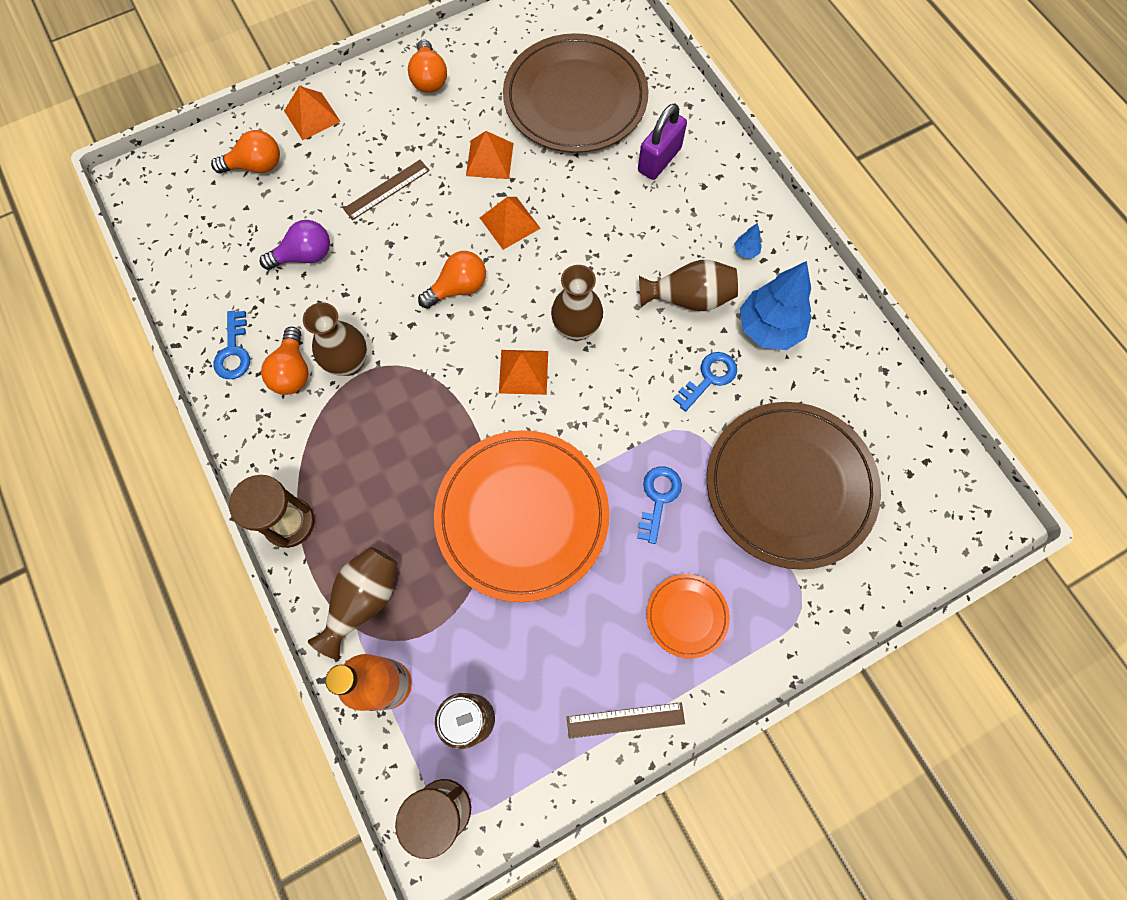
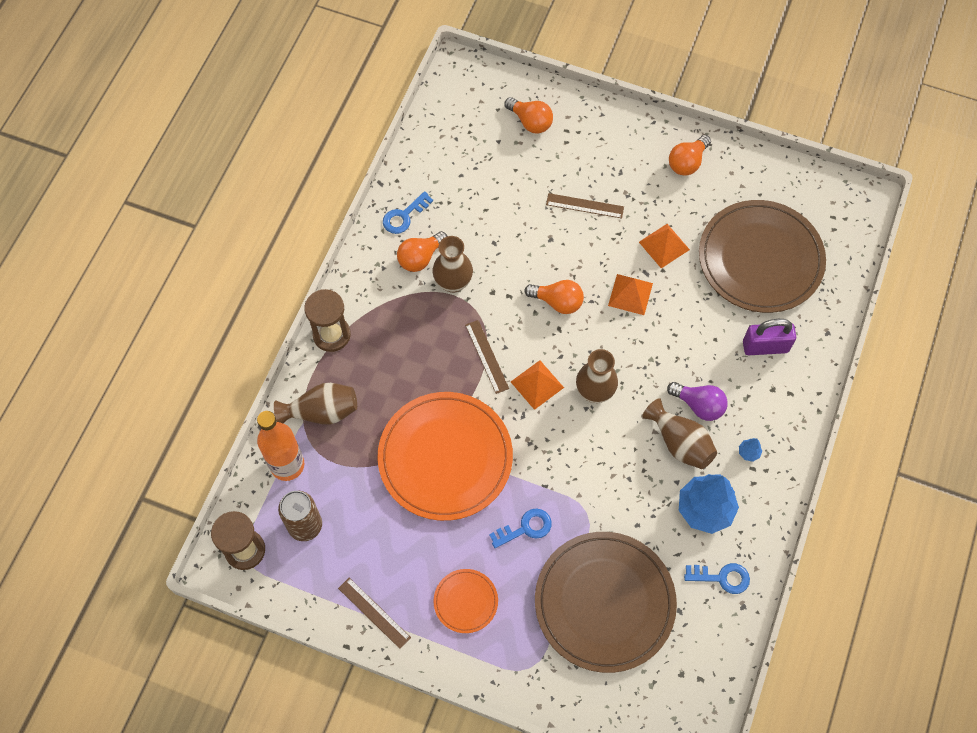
camera: 50 degrees right, 5 degrees down
purple light bulb [260,220,330,270] -> purple light bulb moved to [667,382,728,421]
orange pyramid [284,86,341,140] -> none
blue key [673,352,737,412] -> blue key moved to [684,563,750,594]
none -> brown ruler [465,320,509,394]

